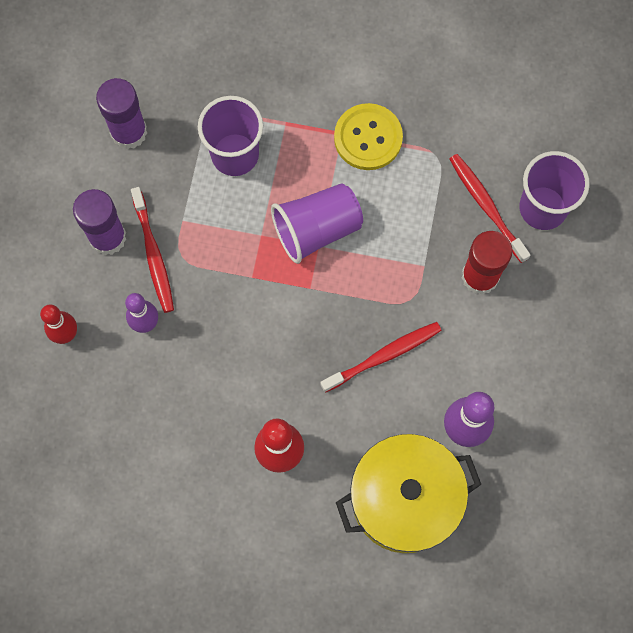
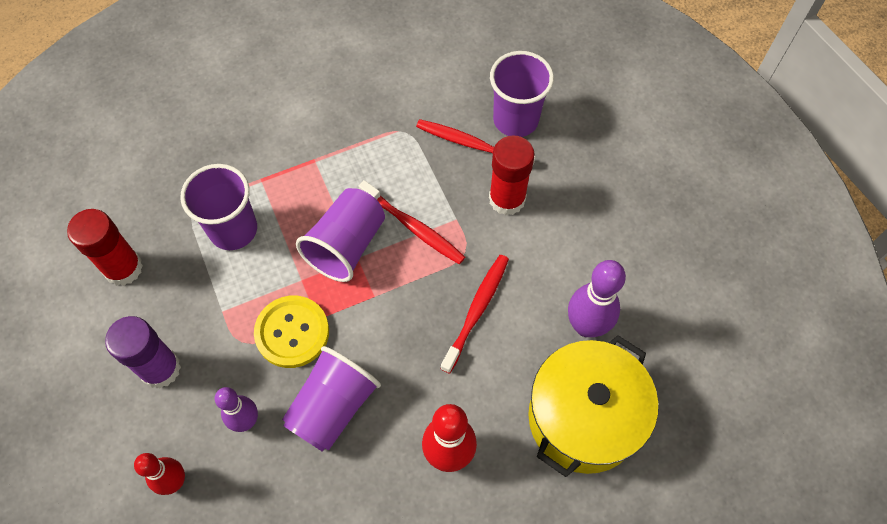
camera: 35 degrees left, 10 degrees down
purple glue stick [96,78,147,149] -> red glue stick [67,209,143,286]
red toothbrush [131,187,174,313] -> red toothbrush moved to [358,180,465,264]
yellow button [334,103,403,170] -> yellow button moved to [254,296,329,368]
none -> purple cup [282,346,381,451]

